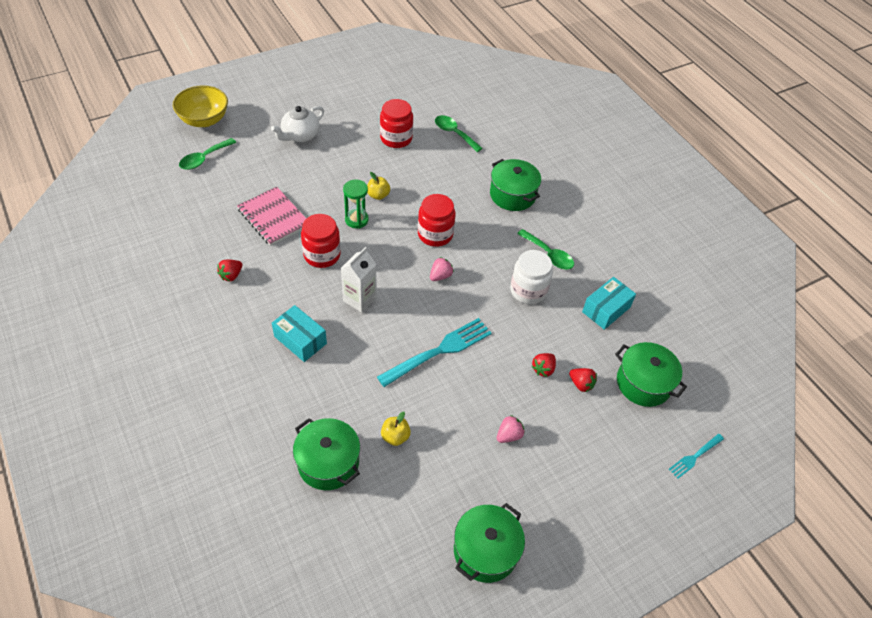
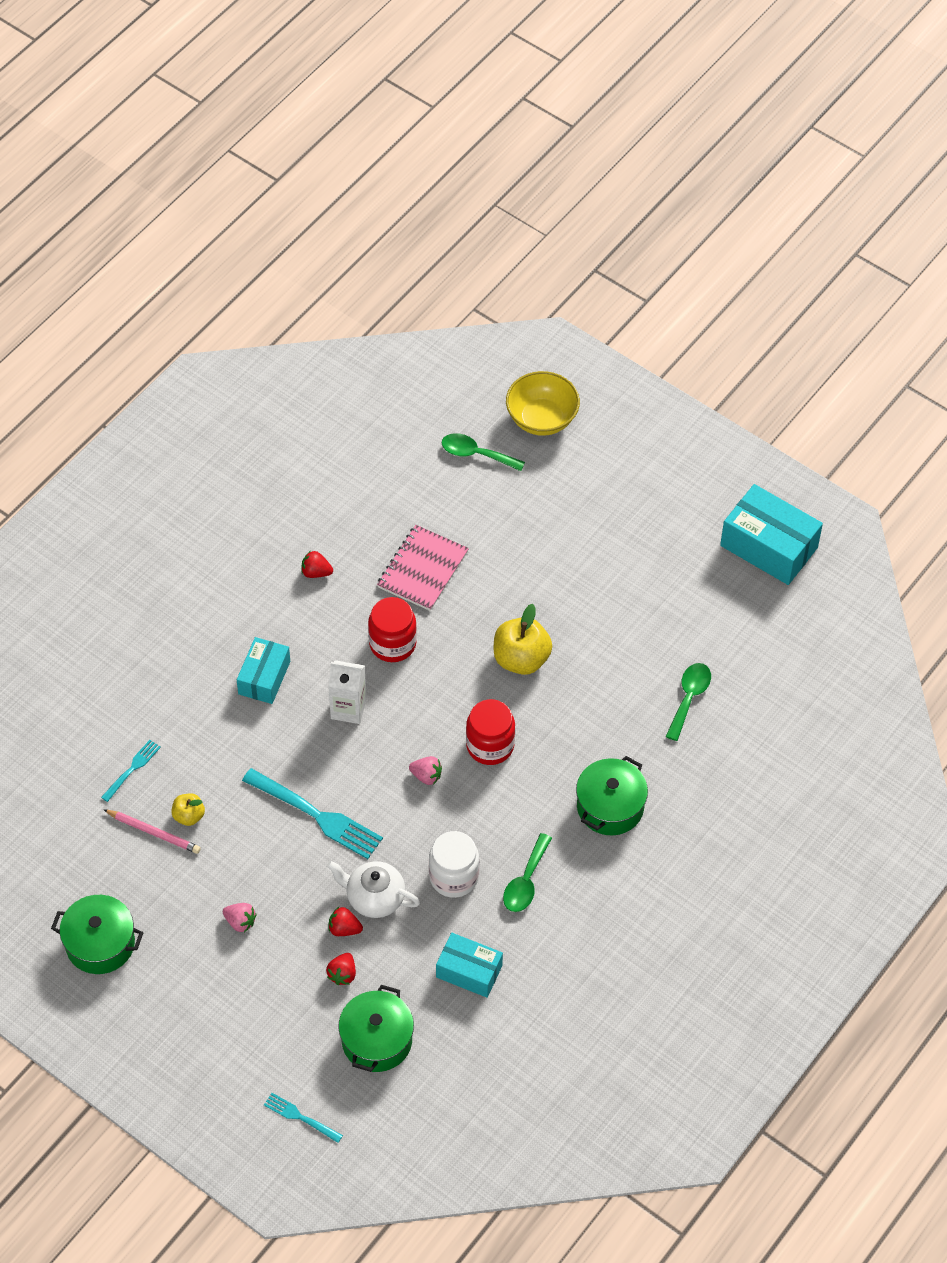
camera: 70 degrees right, 5 degrees up
white teapot [271,106,324,142] -> white teapot moved to [327,861,420,918]
green pot [293,418,360,490] -> turquoise fork [101,740,161,802]
green hourglass [343,179,369,229] -> none
yellow apple [367,172,390,200] -> yellow apple [494,604,552,675], size x1.84
red jar [380,99,413,148] -> none
none -> pink pencil [103,809,201,854]
none -> turquoise box [720,484,823,585]

